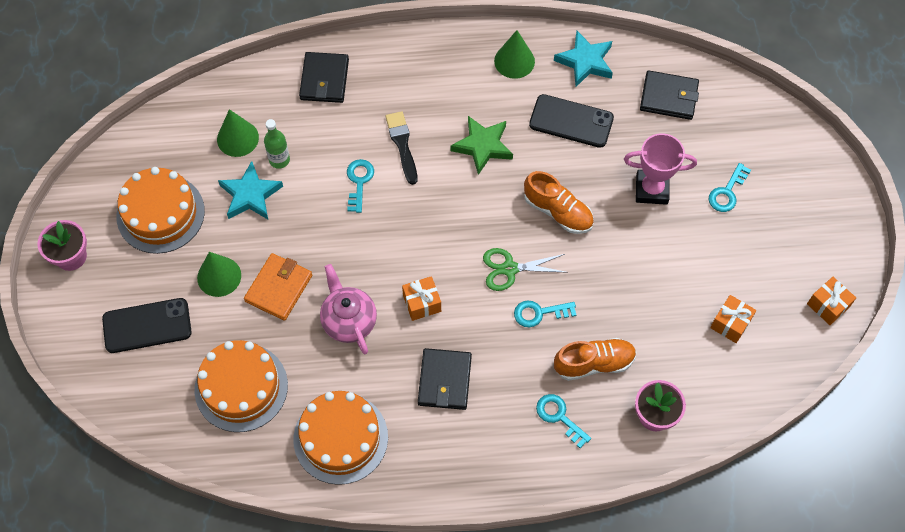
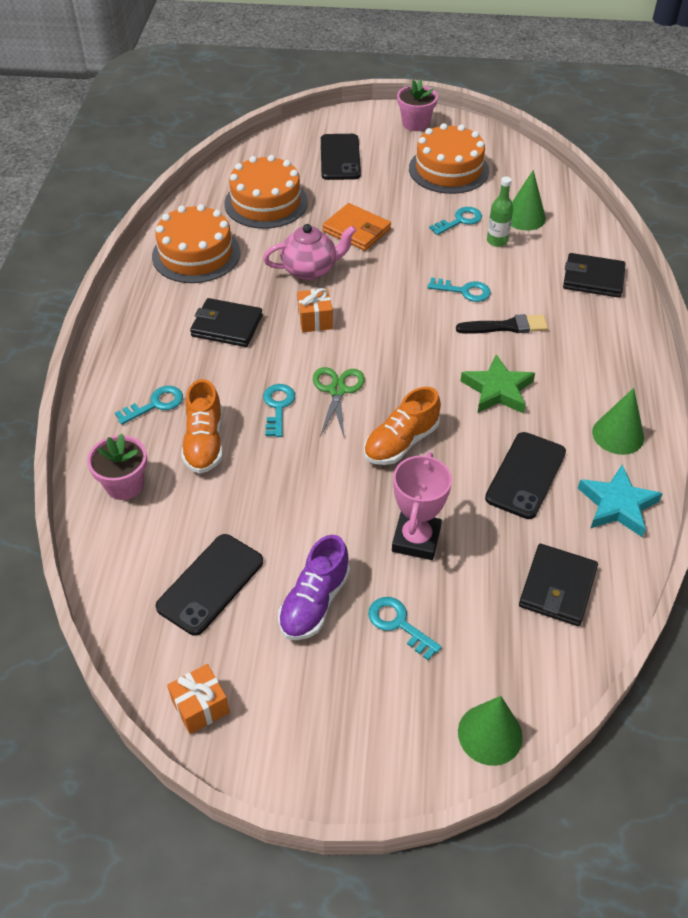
camera: 100 degrees right, 15 degrees down
green cone [197,252,241,297] -> green cone moved to [458,696,523,766]
turquoise star [218,161,283,219] -> turquoise key [429,207,482,235]
orange gift [710,295,756,343] -> black phone [156,534,263,636]
none -> purple shoe [278,535,350,640]

